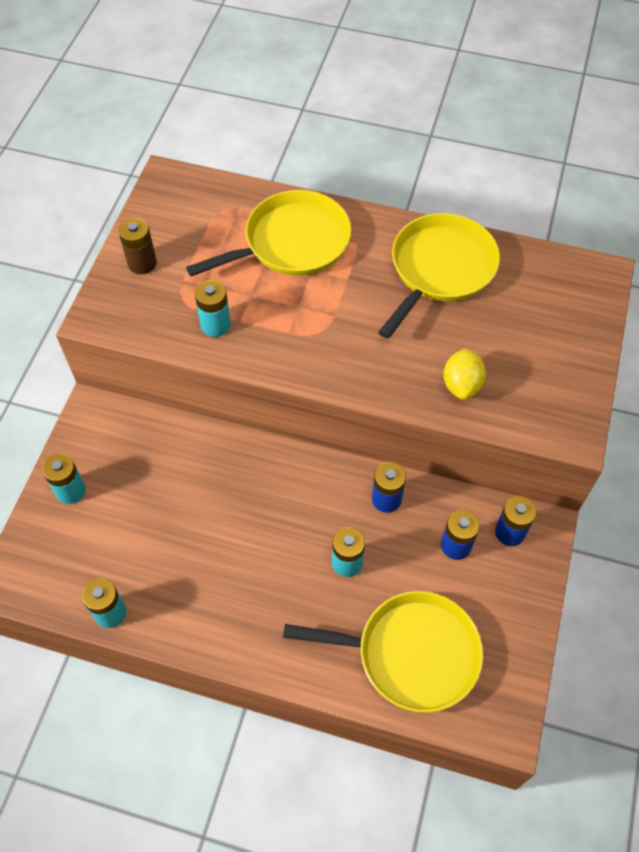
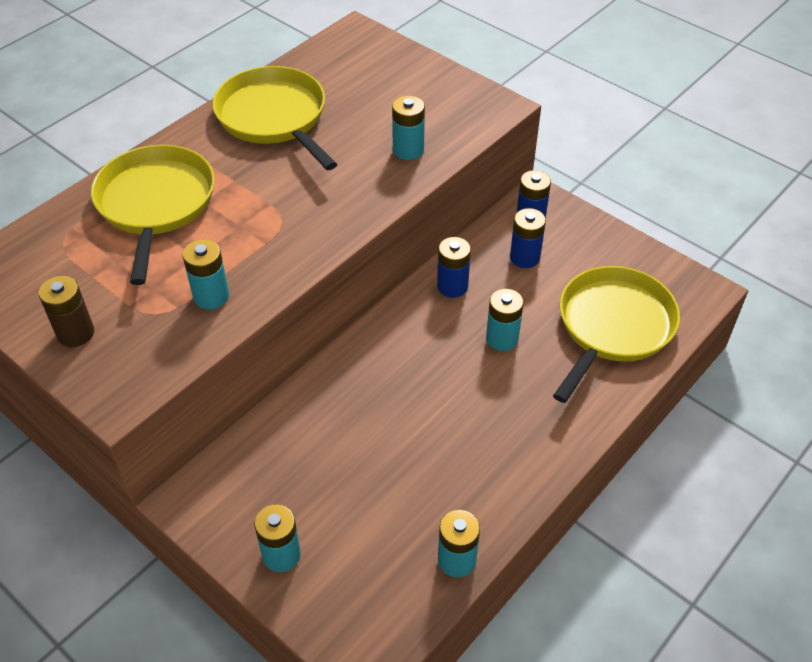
camera: 65 degrees left, 10 degrees down
yellow lemon [443,348,486,400] -> turquoise battery [392,95,425,160]

